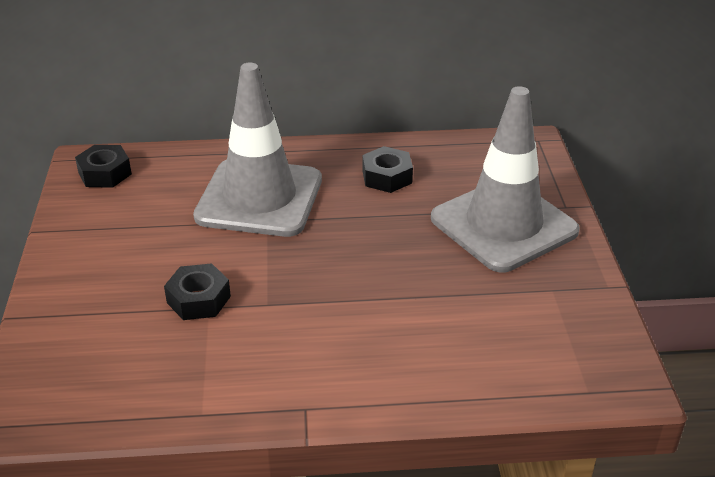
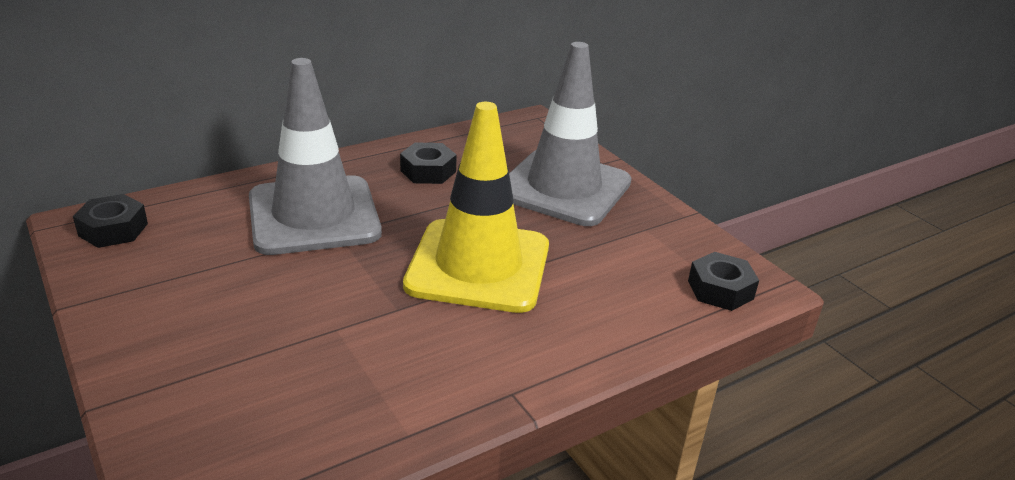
camera: 30 degrees left, 5 degrees down
black nut [164,263,231,320] -> black nut moved to [688,252,759,311]
none -> yellow traffic cone [403,102,549,313]

